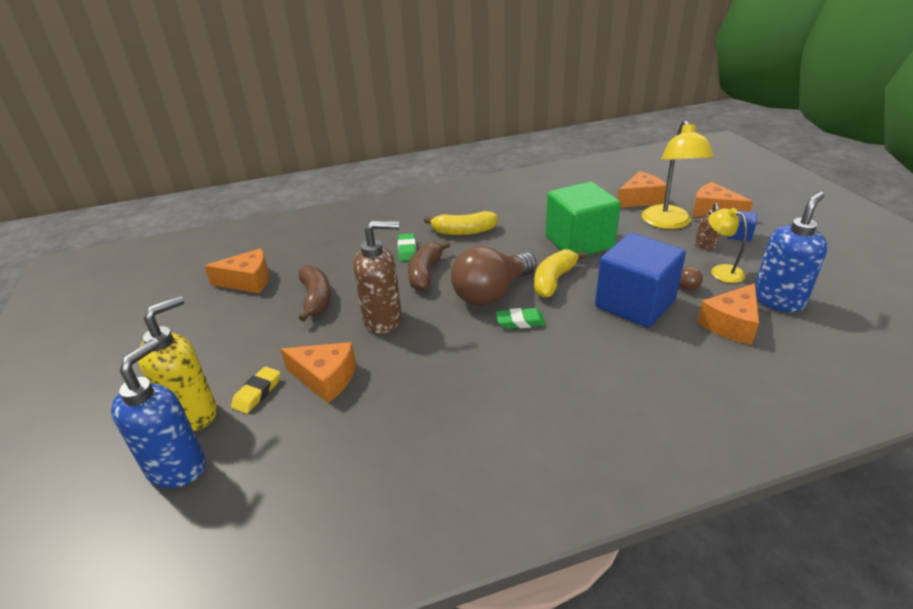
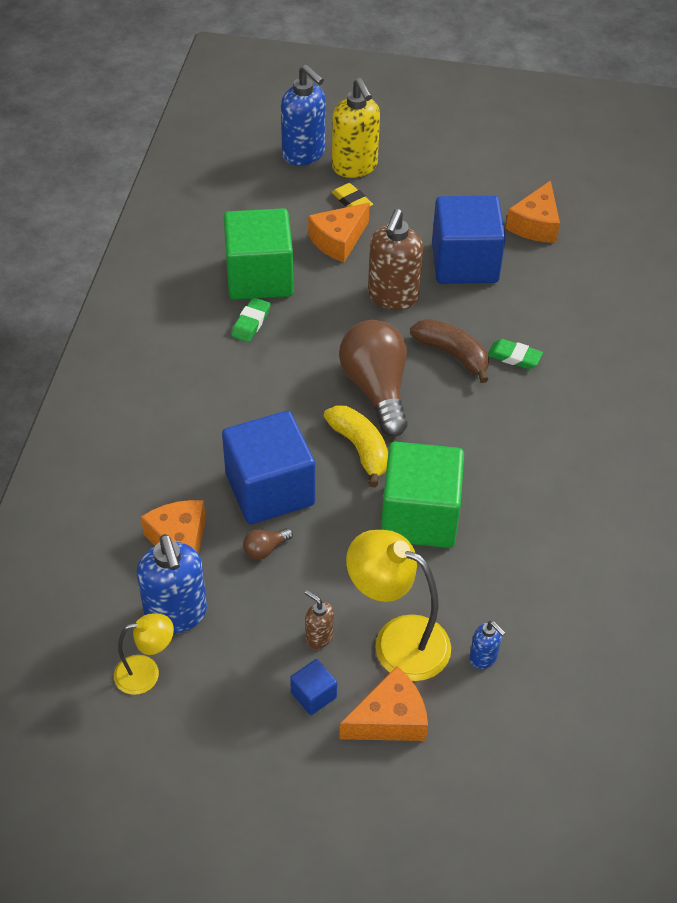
camera: 115 degrees right, 15 degrees up
brown banana [299,265,331,322] -> blue cube [432,196,506,284]
yellow banana [424,211,498,235] -> none
green eraser [496,308,546,329] -> green eraser moved to [231,297,271,342]
orange cheese [617,171,667,208] -> blue soap dispenser [469,621,506,669]
yellow lamp [708,208,747,283] -> yellow lamp moved to [114,613,174,695]
none -> green cube [224,208,293,300]

